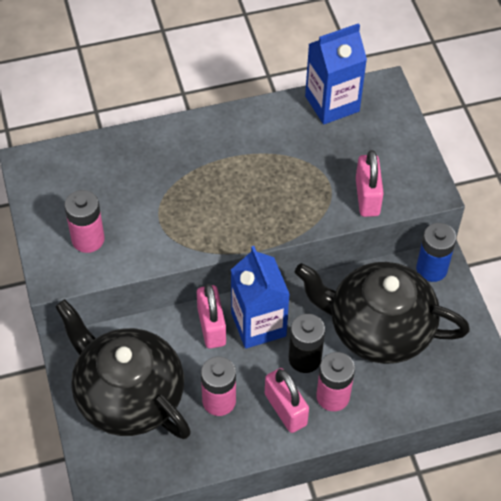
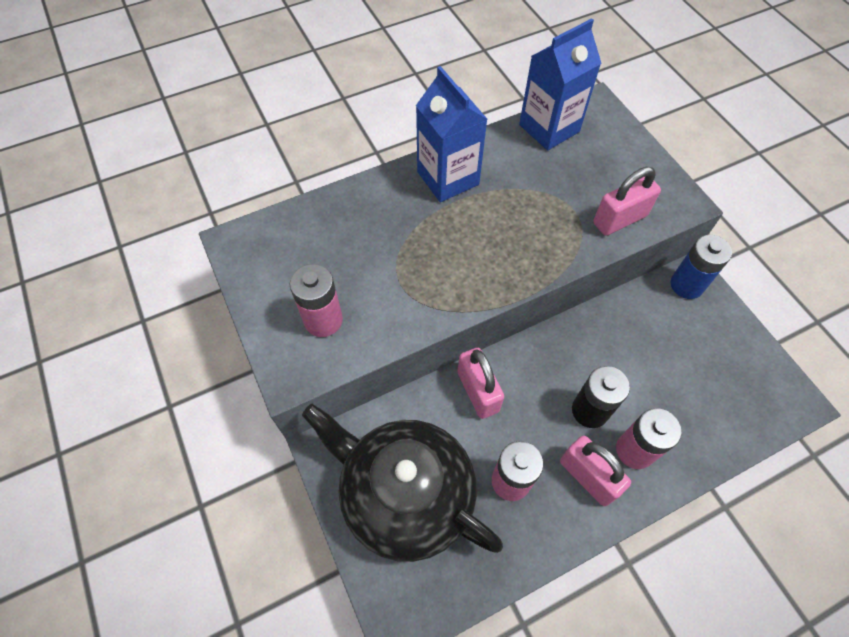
camera: 10 degrees left, 5 degrees up
blue carton [231,246,290,349] -> blue carton moved to [416,66,488,202]
black teapot [295,262,470,364] -> none
pink padlock [356,150,384,217] -> pink padlock turned 75 degrees clockwise [594,167,661,236]

